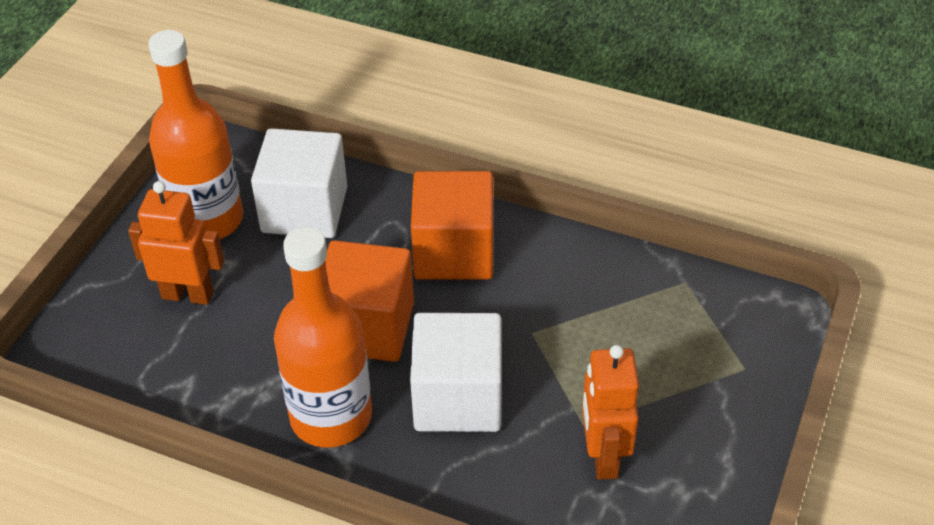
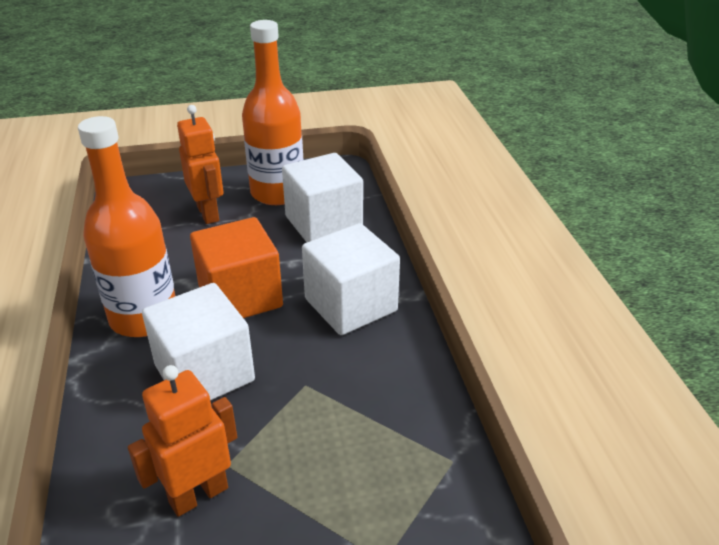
camera: 55 degrees right, 10 degrees down
orange cube [411,171,493,279] -> white cube [302,223,400,335]

